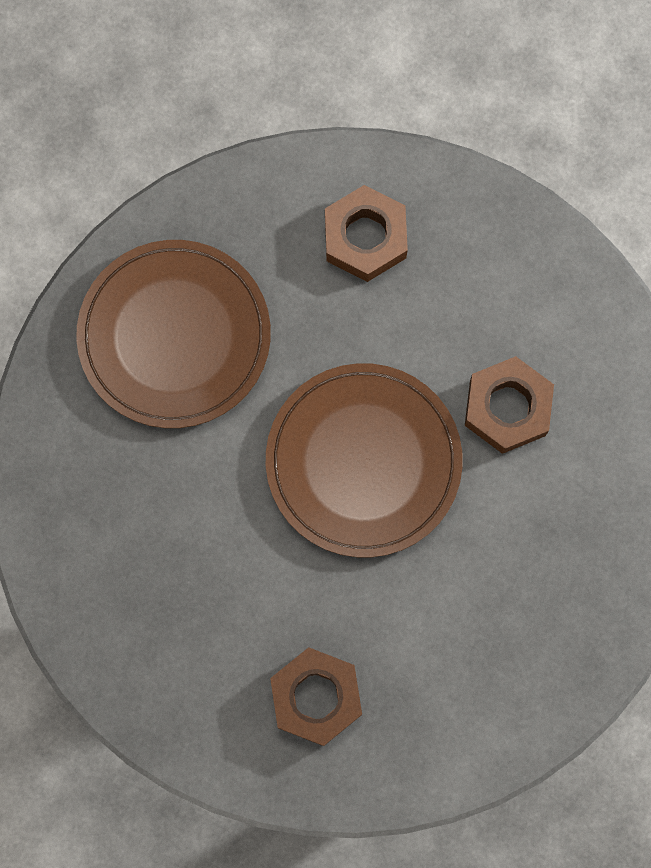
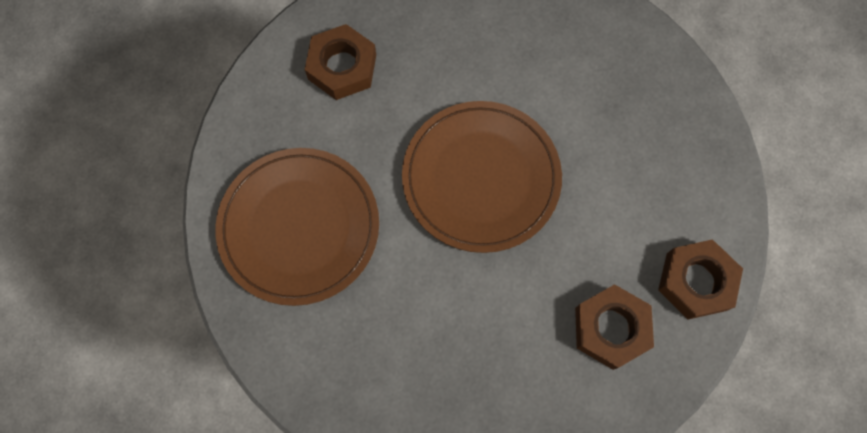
camera: 50 degrees left, 5 degrees down
brown nut [465,356,554,454] -> brown nut moved to [658,239,743,320]

